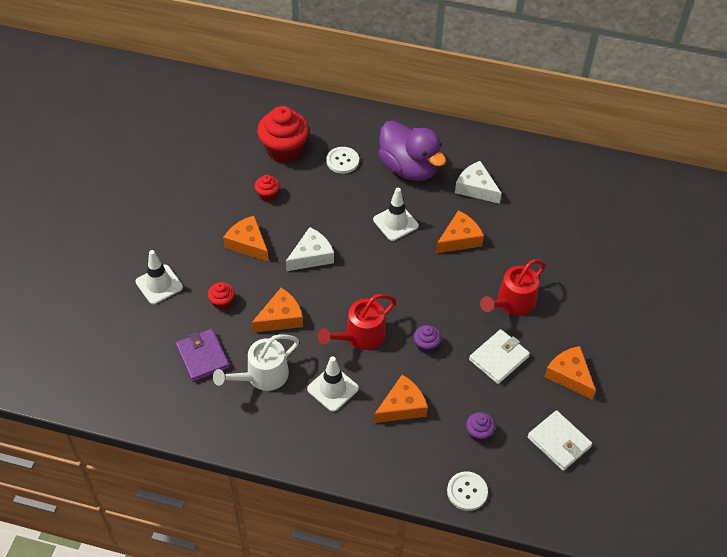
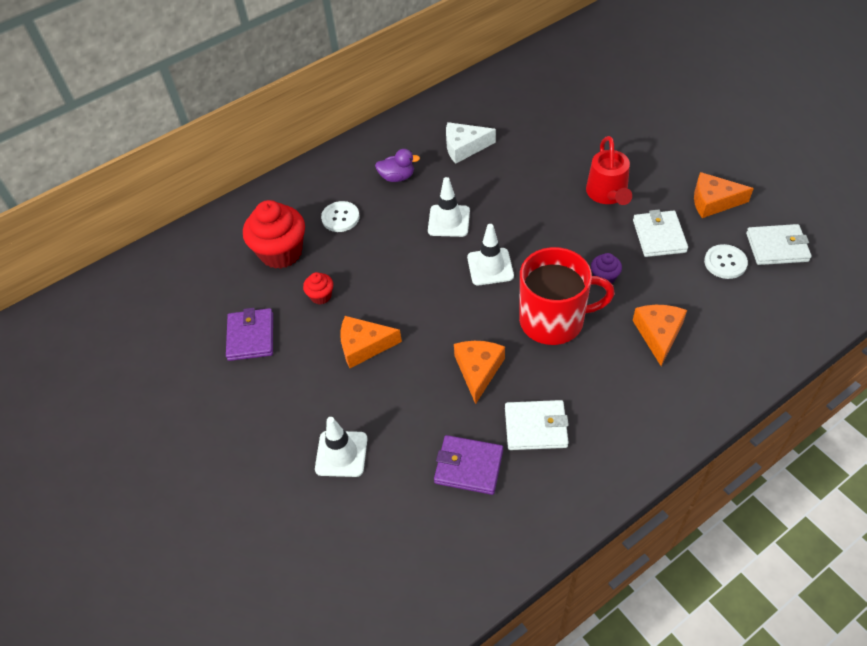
camera: 45 degrees left, 0 degrees up
red cupcake [208,282,235,310] -> none
white watering can [213,334,299,391] -> white wallet [505,400,569,450]
white cheese [286,227,334,271] -> none
white traffic cone [307,356,359,412] -> white traffic cone moved to [467,224,514,285]
red watering can [318,294,396,350] -> red mug [519,247,615,345]
purple duck [378,121,446,181] -> purple duck [375,149,420,182], size x0.48
orange cheese [436,210,484,253] -> none
white button [447,471,488,511] -> white button moved to [704,244,748,279]
purple cupcake [466,412,495,442] -> none
none -> purple wallet [226,308,273,361]

